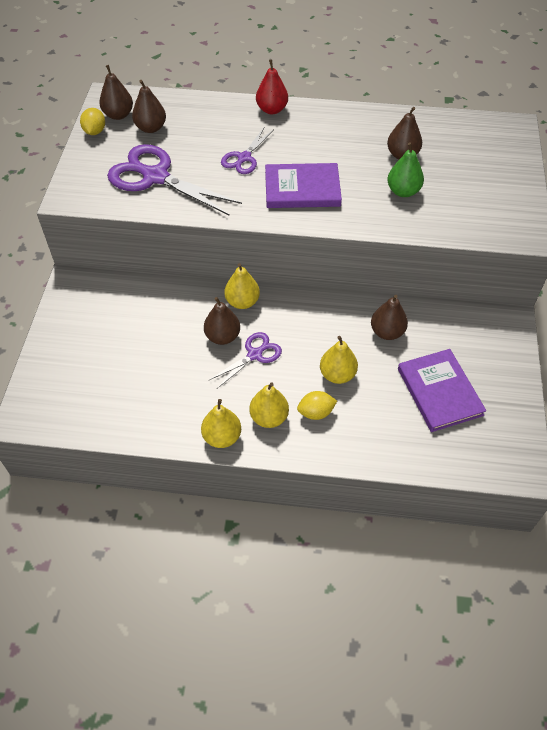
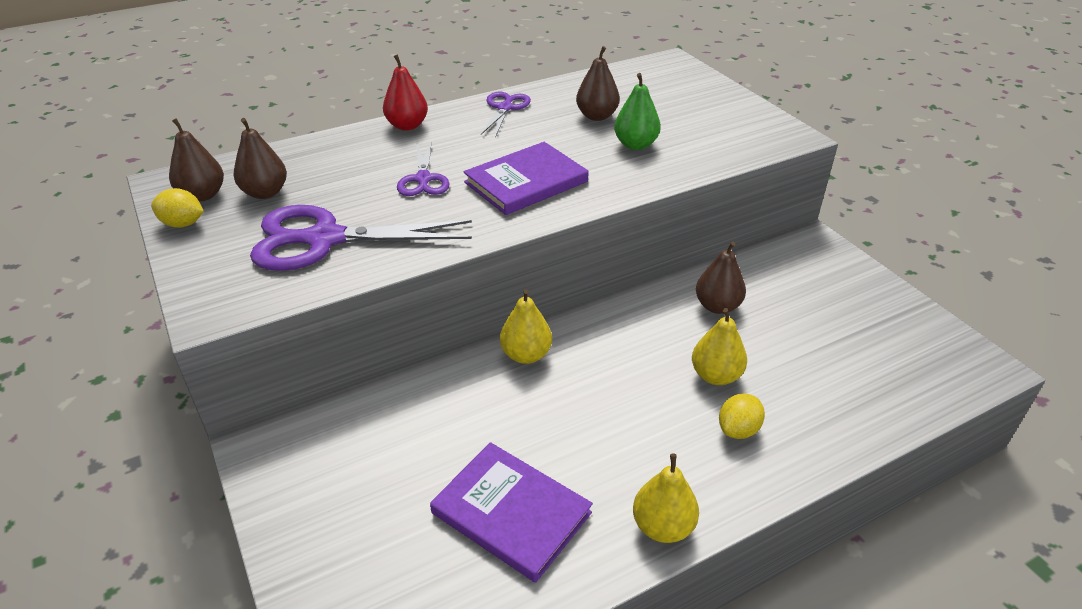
camera: 35 degrees left, 15 degrees down
yellow lemon [80,108,105,135] -> yellow lemon turned 45 degrees counterclockwise [151,188,204,228]
brown pear [204,297,240,345] -> none
purple scissors [209,332,282,388] -> purple scissors moved to [481,91,531,137]
yellow pear [249,382,289,428] -> none
purple book [398,349,486,432] -> purple book moved to [430,442,593,583]

